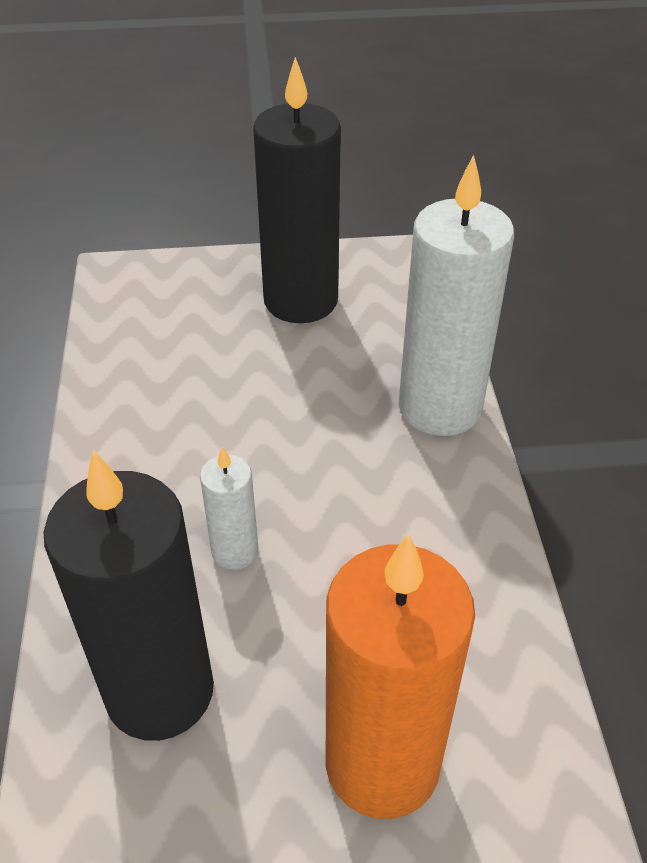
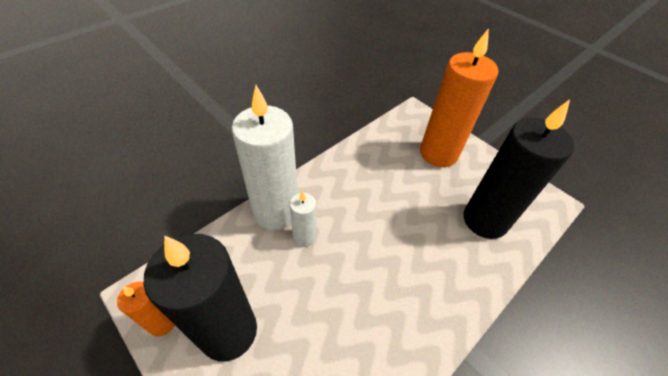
camera: 130 degrees left, 5 degrees up
white candle [200,446,258,570] -> white candle moved to [290,191,316,247]
none -> orange candle [117,282,175,336]

